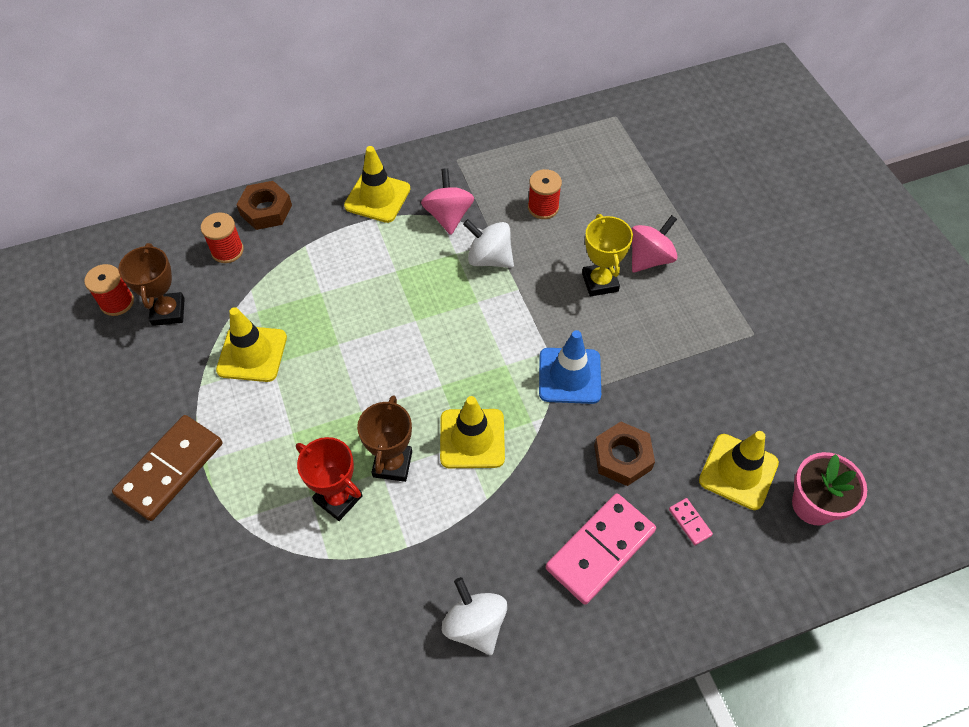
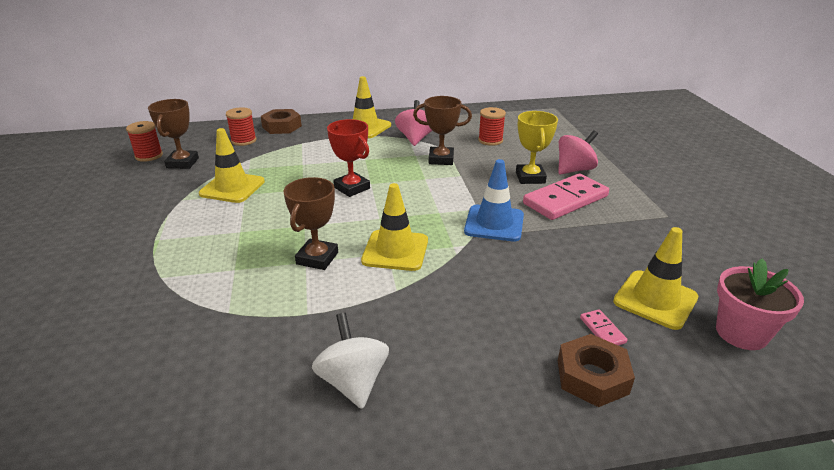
camera: 10 degrees right, 25 degrees down
brown domino [112,415,223,521] -> none
red trophy [296,437,363,521] -> red trophy moved to [327,119,370,197]
white spinning top [463,219,514,268] -> brown trophy [413,96,472,165]
pink domino [546,493,656,605] -> pink domino moved to [523,174,609,220]
brown nut [594,422,655,486] -> brown nut moved to [558,334,635,407]

